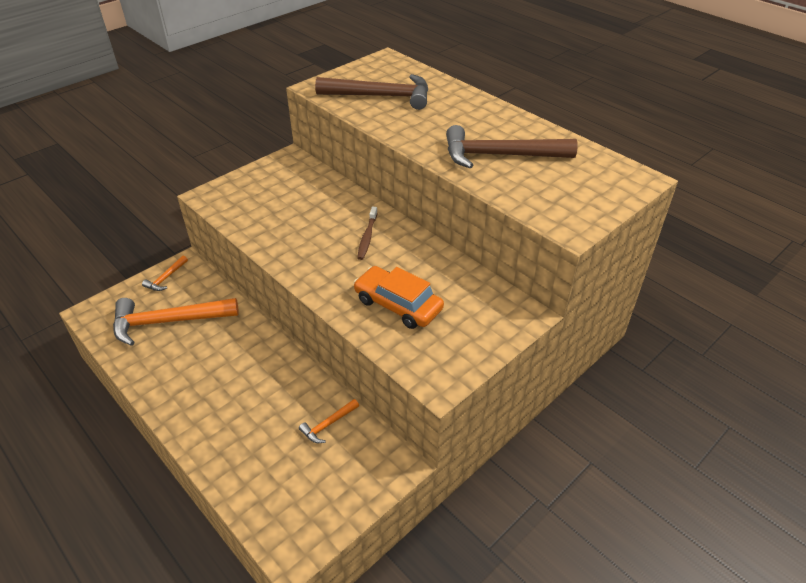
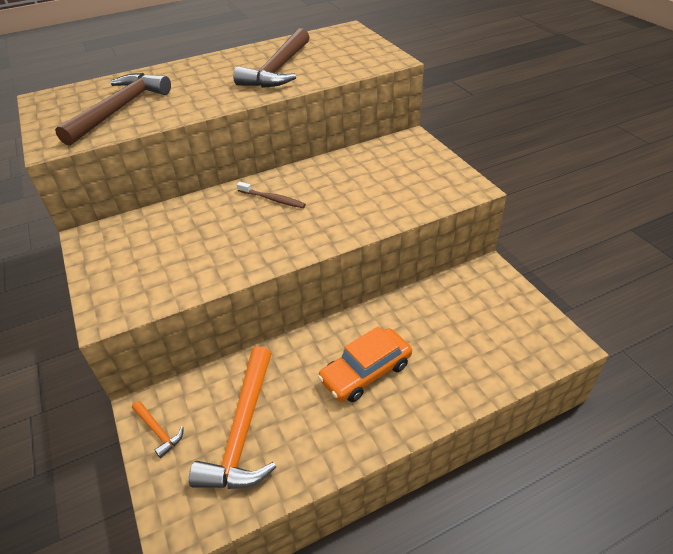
camera: 70 degrees left, 0 degrees up
orange hammer [299,399,359,443] -> none
orange car [353,266,444,329] -> orange car moved to [318,326,412,402]

